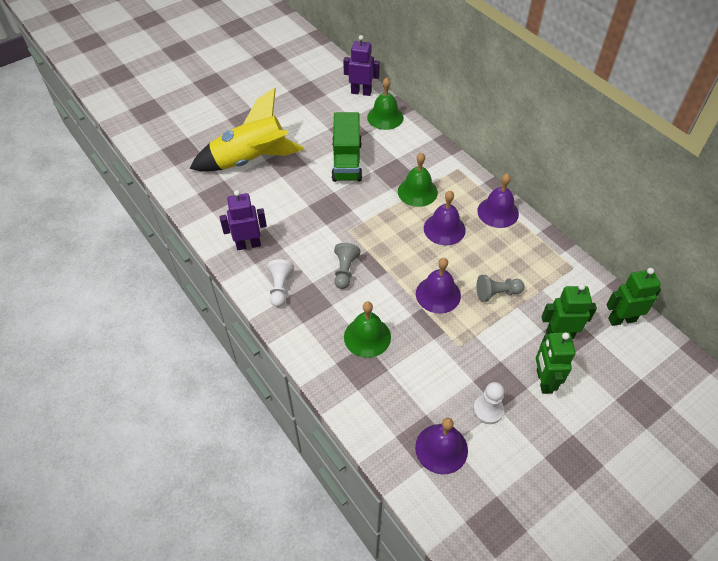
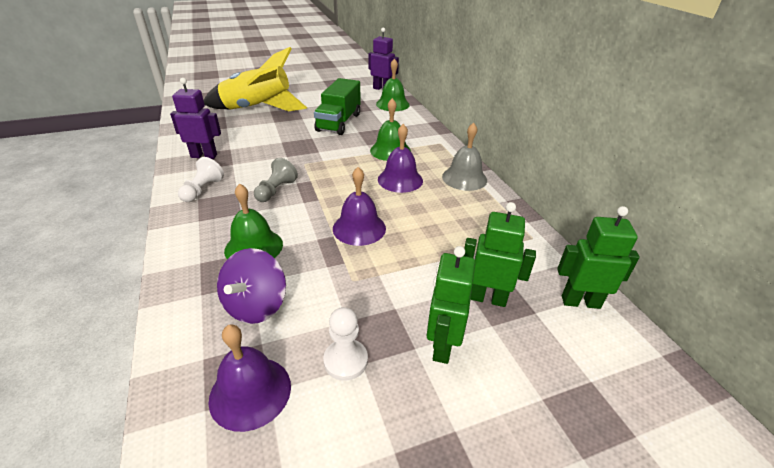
camera: 15 degrees right, 15 degrees down
grey pawn [476,275,525,302] -> none
purple bell [477,173,519,228] -> grey bell [442,123,487,191]
none -> purple spinning top [217,248,286,324]

